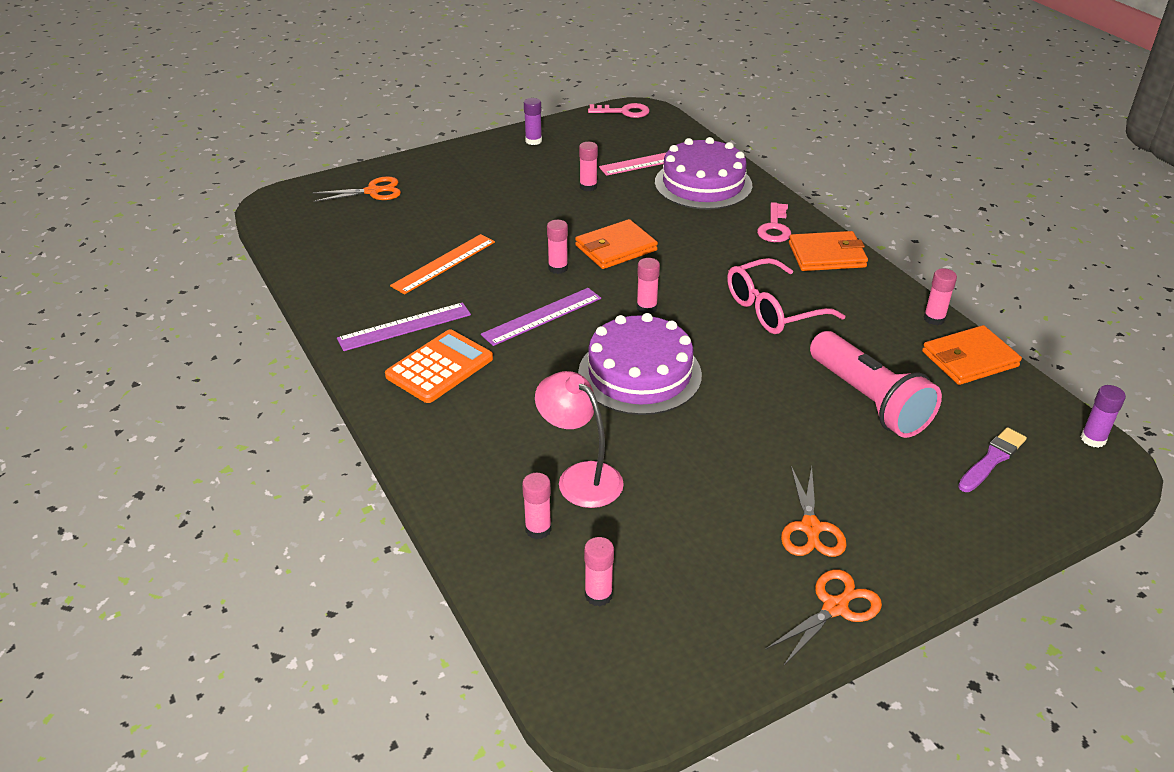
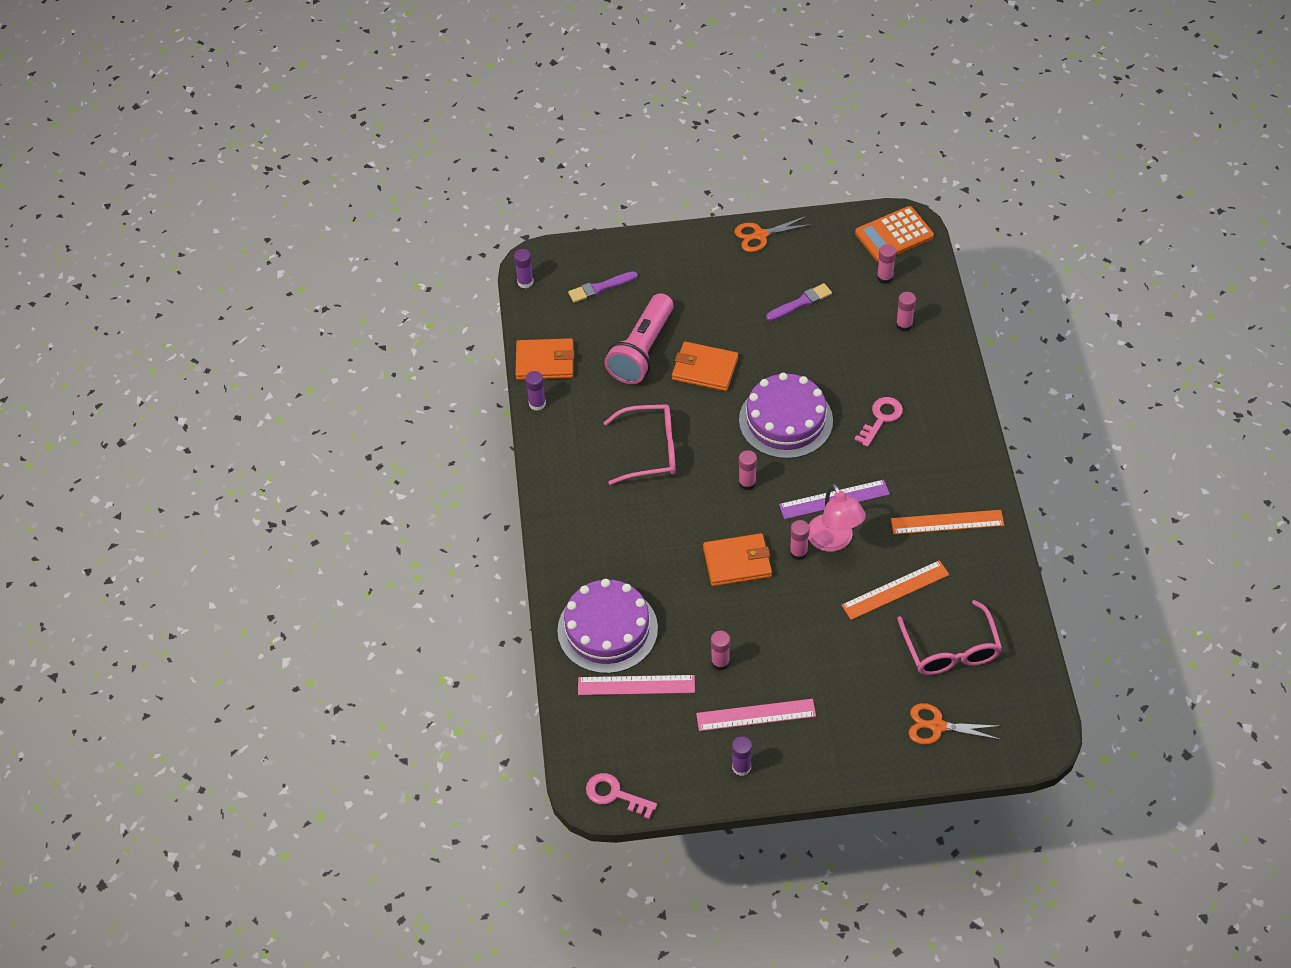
camera: 155 degrees left, 15 degrees up
purple ruler [337,302,471,351] -> orange ruler [891,510,1004,535]
orange calculator [385,330,493,403] -> orange calculator moved to [855,206,934,262]
pink lamp [535,371,624,508] -> pink lamp moved to [808,483,866,552]
pink key [757,202,791,242] -> pink key moved to [854,397,903,447]
orange scissors [781,466,847,557] -> none
orange wallet [789,231,868,271] -> orange wallet moved to [672,342,738,391]
pink flashlight [810,331,942,438] -> pink flashlight turned 150 degrees counterclockwise [605,293,674,384]
pink glue stick [924,268,957,325] -> purple glue stick [525,371,546,411]
none -> pink ruler [696,699,816,731]
none -> purple brush [766,283,832,321]
none -> pink glasses [897,600,1002,675]

